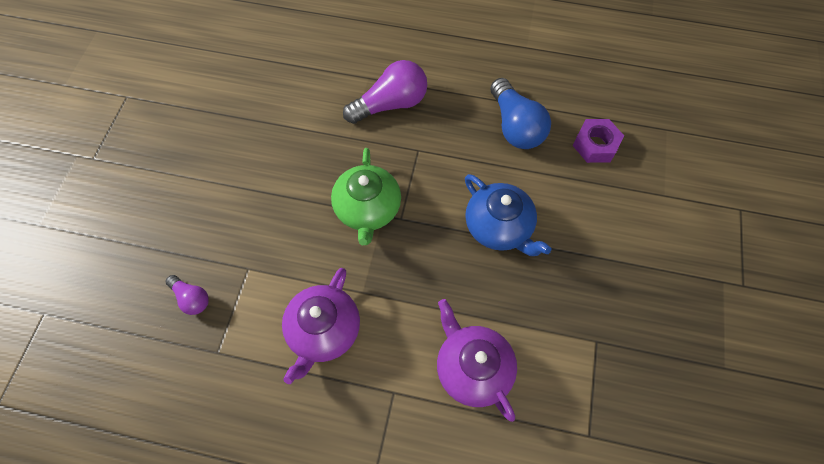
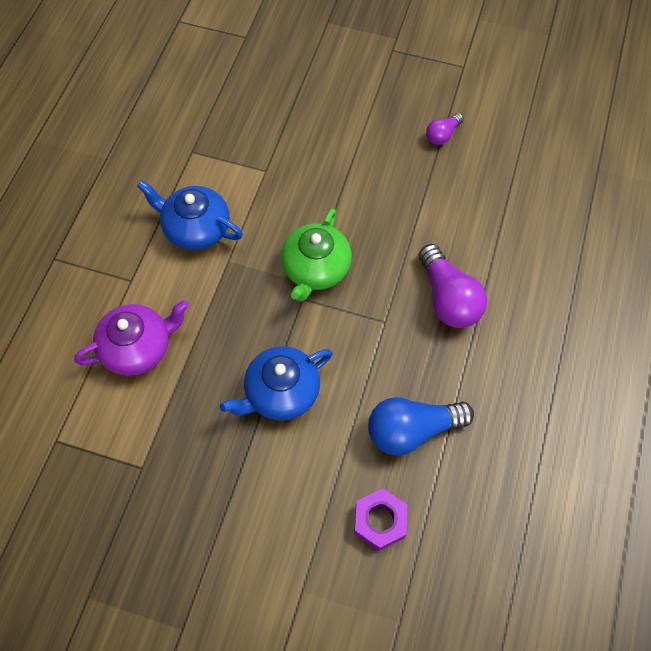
camera: 95 degrees right, 0 degrees up
purple light bulb [166,275,209,315] -> purple light bulb moved to [426,113,464,145]
purple teapot [282,268,360,384] -> blue teapot [137,180,243,250]
green teapot [331,148,401,245] -> green teapot turned 75 degrees counterclockwise [281,208,352,301]

